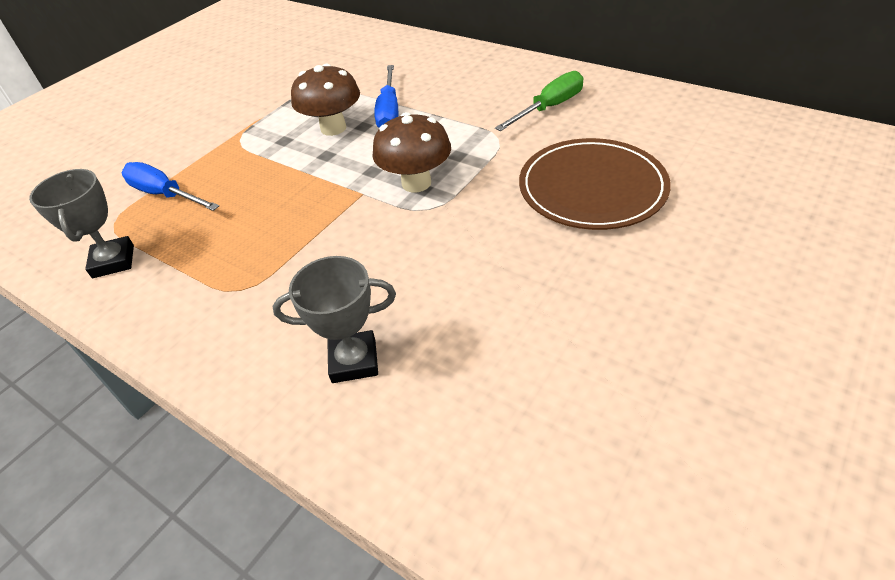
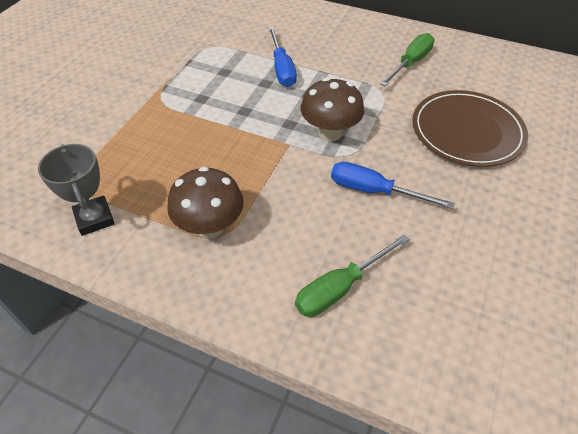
camera: 15 degrees left, 5 degrees up
blue screwdriver [122,162,219,211] -> blue screwdriver moved to [331,162,455,209]
grey trophy [273,256,396,383] -> green screwdriver [295,234,409,317]
brown mushroom [291,64,360,136] -> brown mushroom moved to [167,167,244,238]

